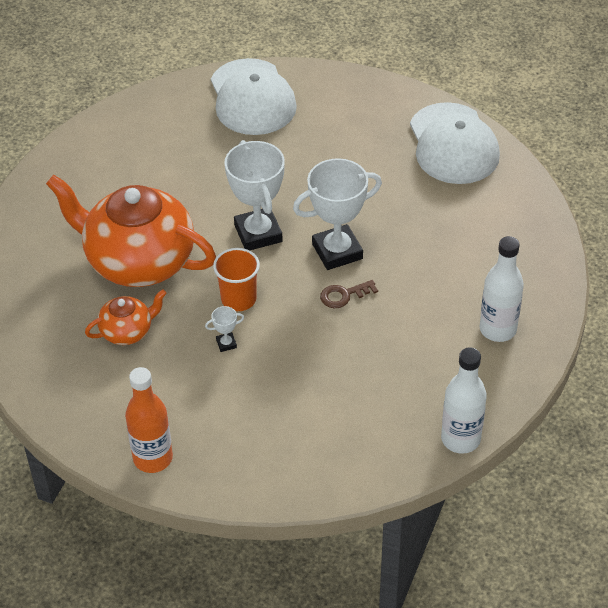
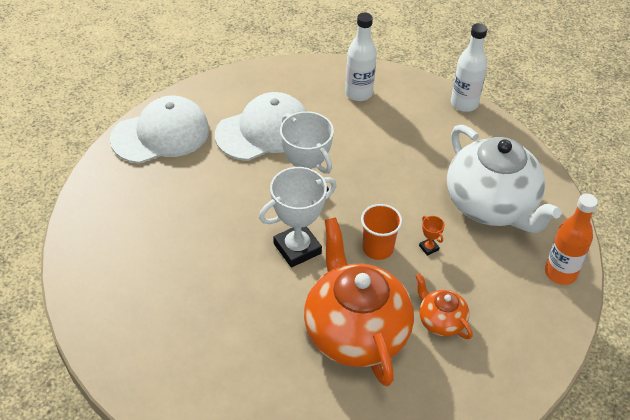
camera: 105 degrees left, 0 degrees up
orange teapot [46,175,216,287] -> orange teapot turned 150 degrees clockwise [304,217,414,386]
white trophy [205,306,244,352] -> orange trophy [419,216,445,256]
white cap [211,58,297,135] -> white cap moved to [215,92,306,161]
brown key [320,280,378,308] -> none
none -> white teapot [447,124,562,233]

